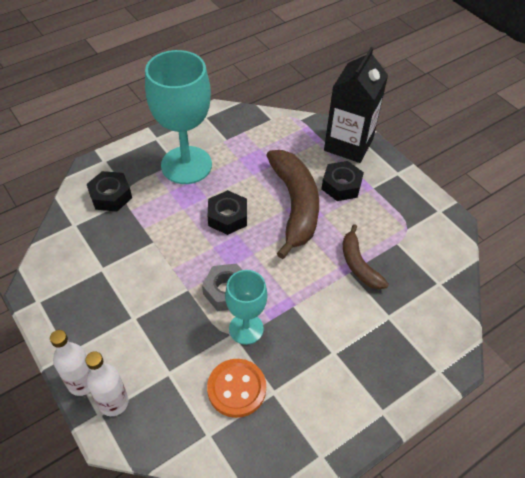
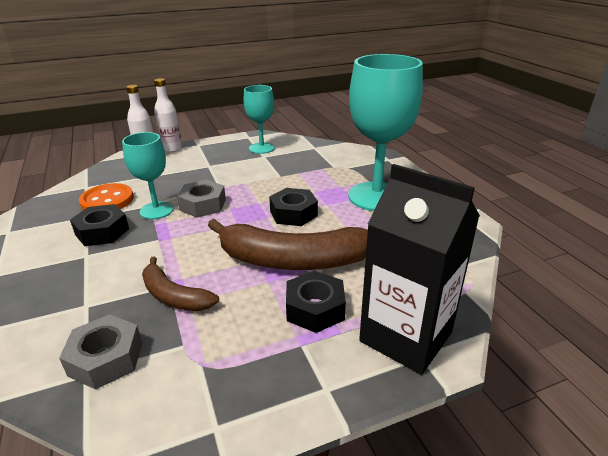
camera: 105 degrees right, 20 degrees down
black nut [87,171,132,212] -> black nut moved to [70,204,129,246]
brown banana [343,224,389,289] -> brown banana turned 135 degrees counterclockwise [142,256,219,311]
none -> grey nut [59,314,142,390]
none -> turquoise goblet [244,85,275,154]

